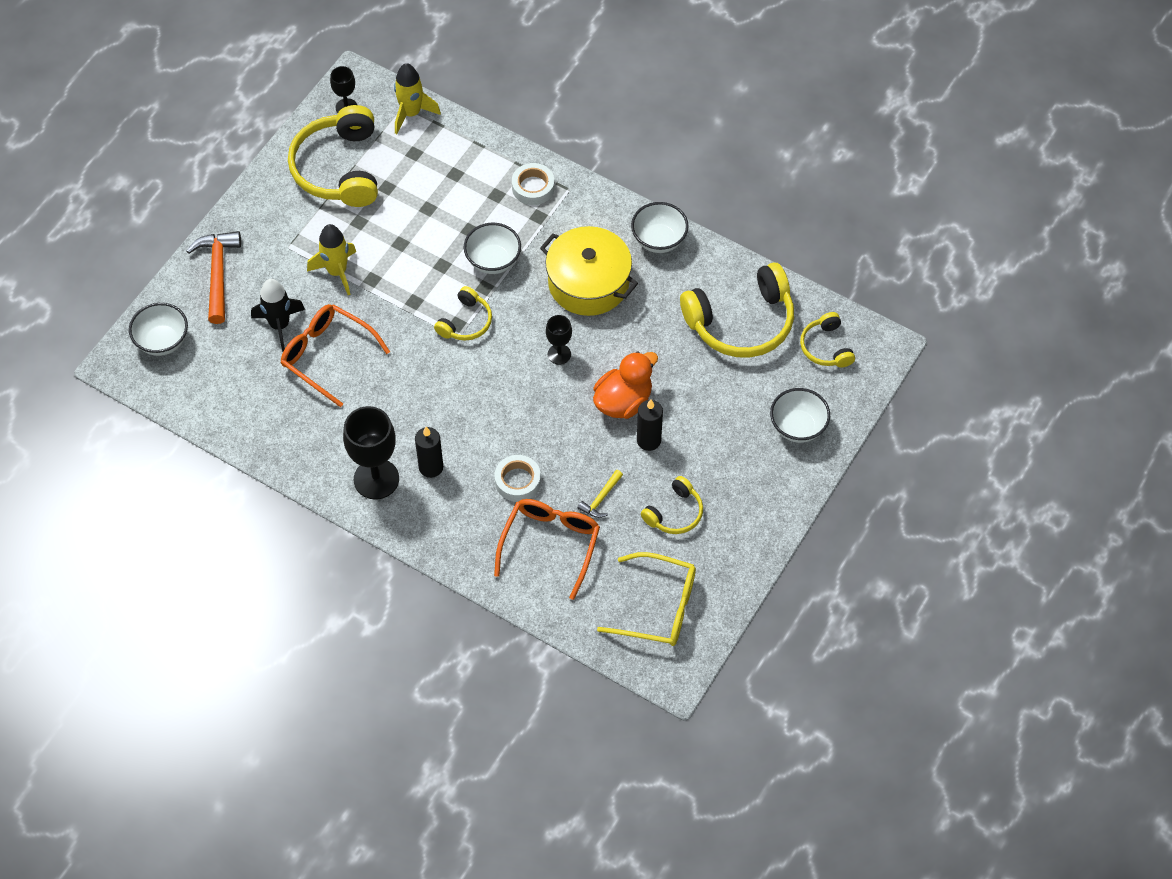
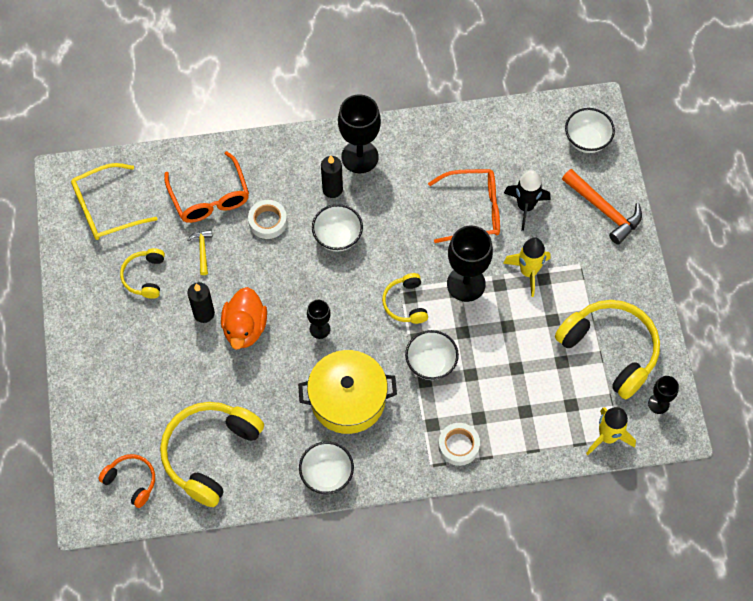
camera: 140 degrees right, 5 degrees up
white bowl [770,388,830,443] -> white bowl moved to [312,204,363,252]
yellow headphones [800,312,855,368] -> orange headphones [98,454,155,508]
none -> black goblet [447,226,493,302]

